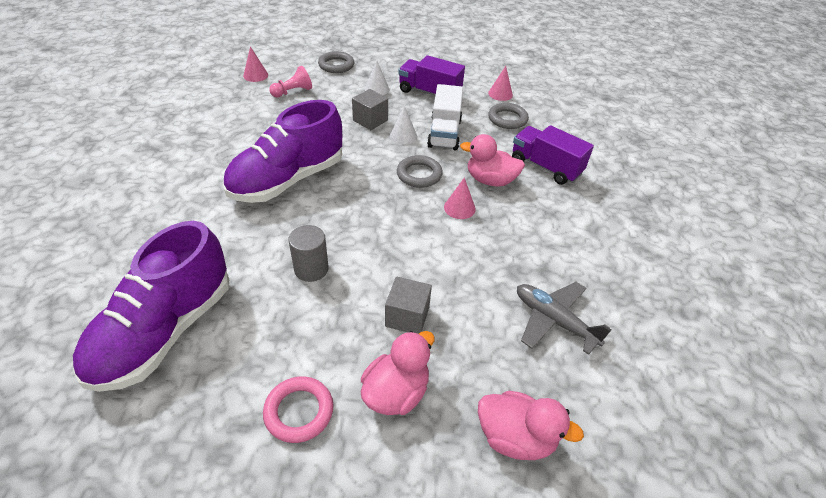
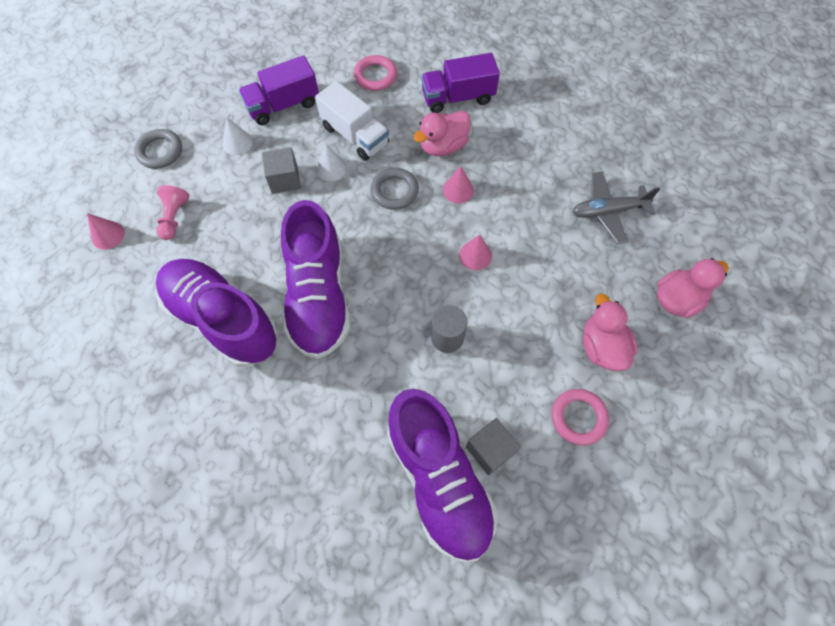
camera: 50 degrees left, 20 degrees up
grey cube [385,277,432,334] -> grey cube moved to [466,418,521,475]
pink cone [488,66,513,101] -> pink cone moved to [459,234,492,270]
grey ring [488,103,529,129] -> pink ring [354,55,397,91]
none -> purple shoe [156,259,278,367]

